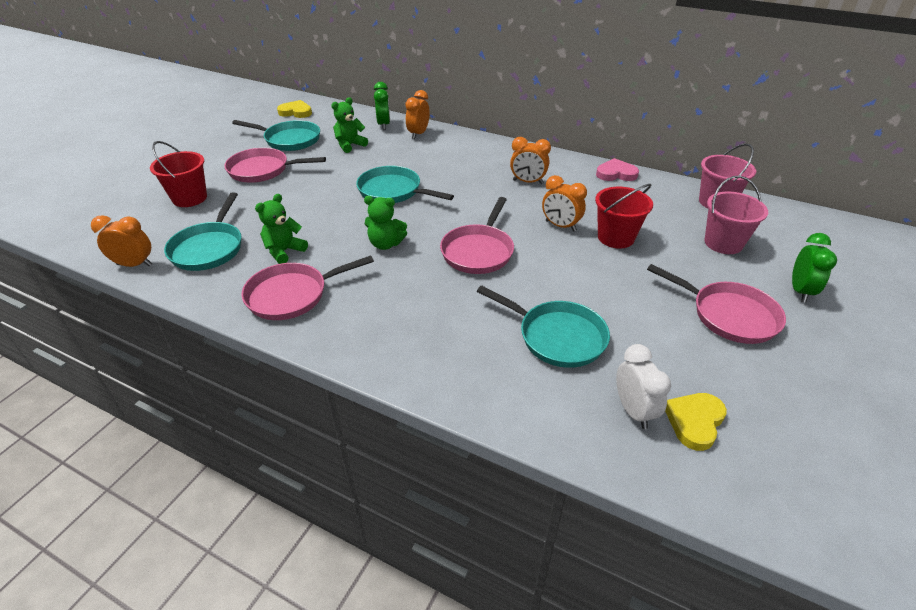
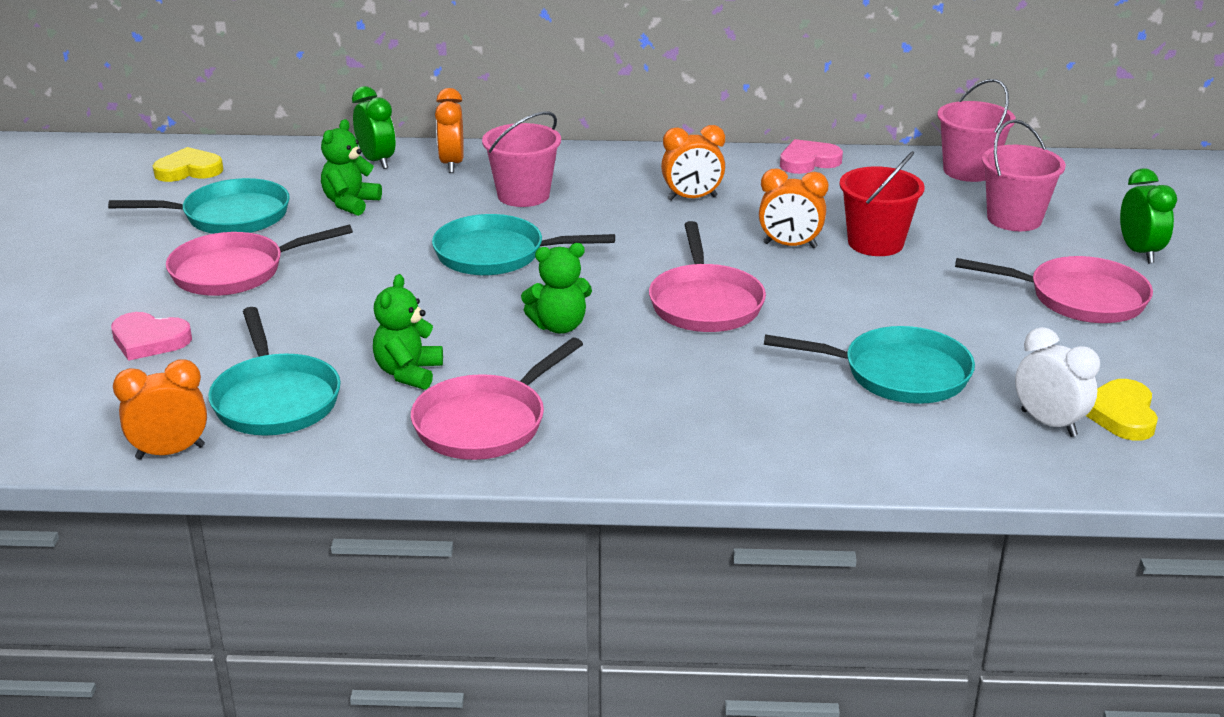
camera: 25 degrees left, 10 degrees down
red bucket [150,141,207,207] -> pink heart [111,312,192,361]
none -> pink bucket [482,111,561,207]

